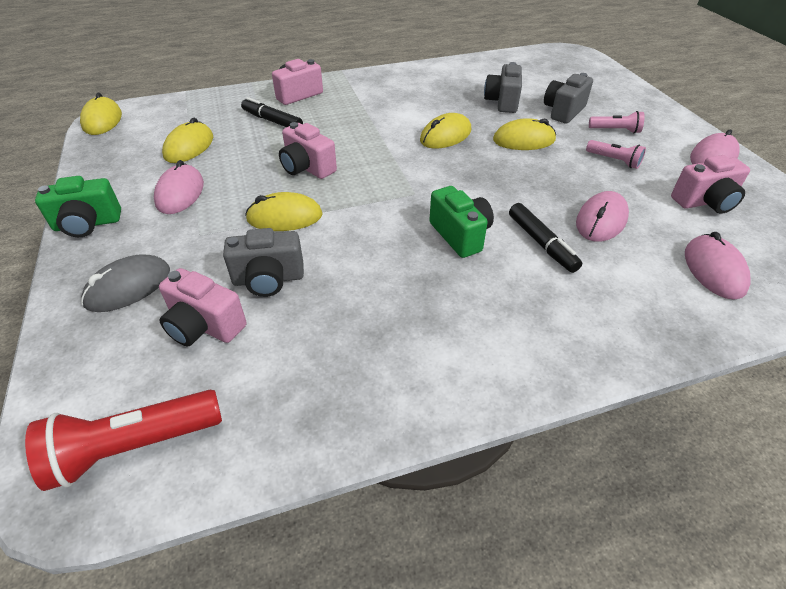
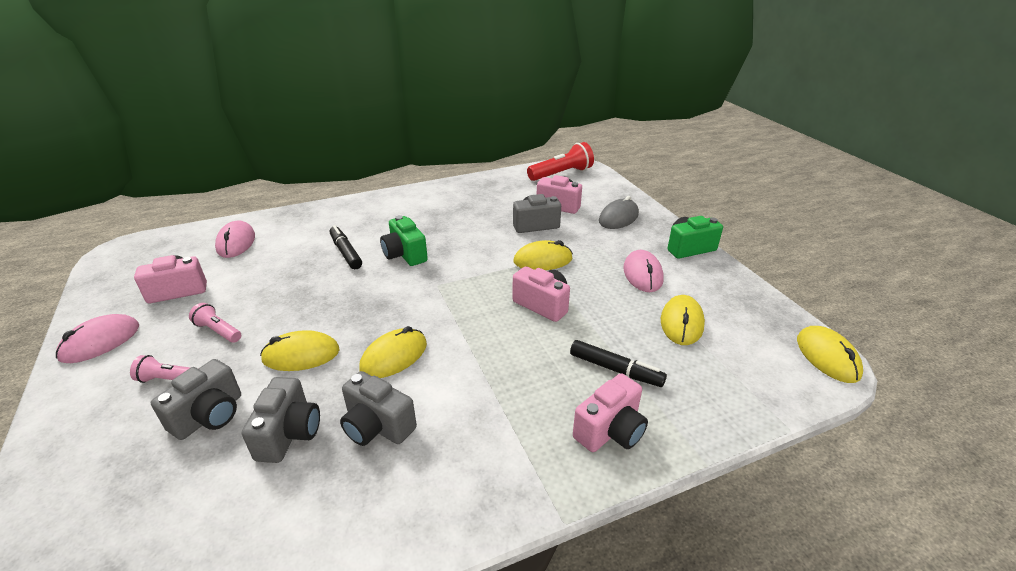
camera: 175 degrees right, 10 degrees down
pink mouse [576,191,629,242] -> none
none -> grey camera [340,371,417,446]

